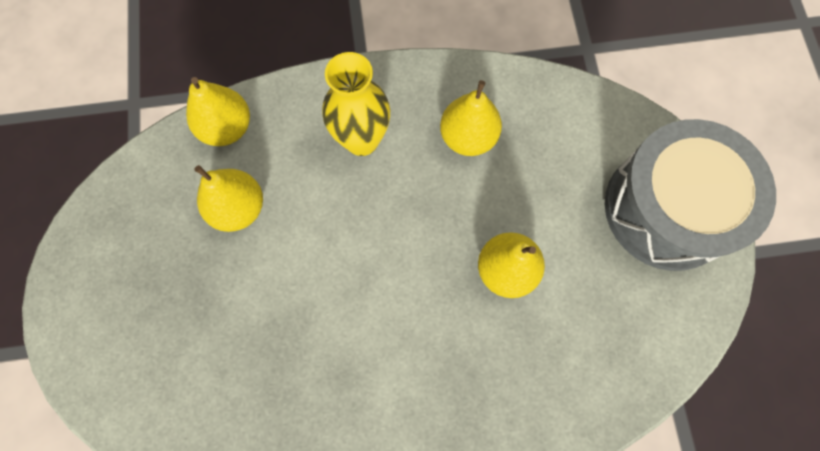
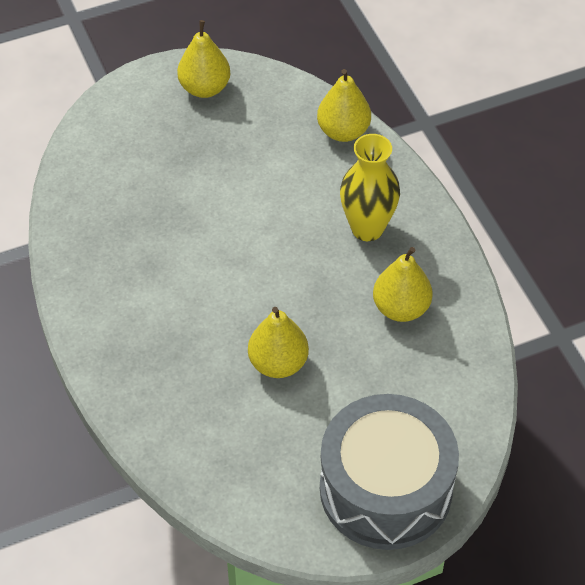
camera: 75 degrees right, 20 degrees down
yellow pear [194,165,263,232] -> yellow pear moved to [177,20,230,98]

